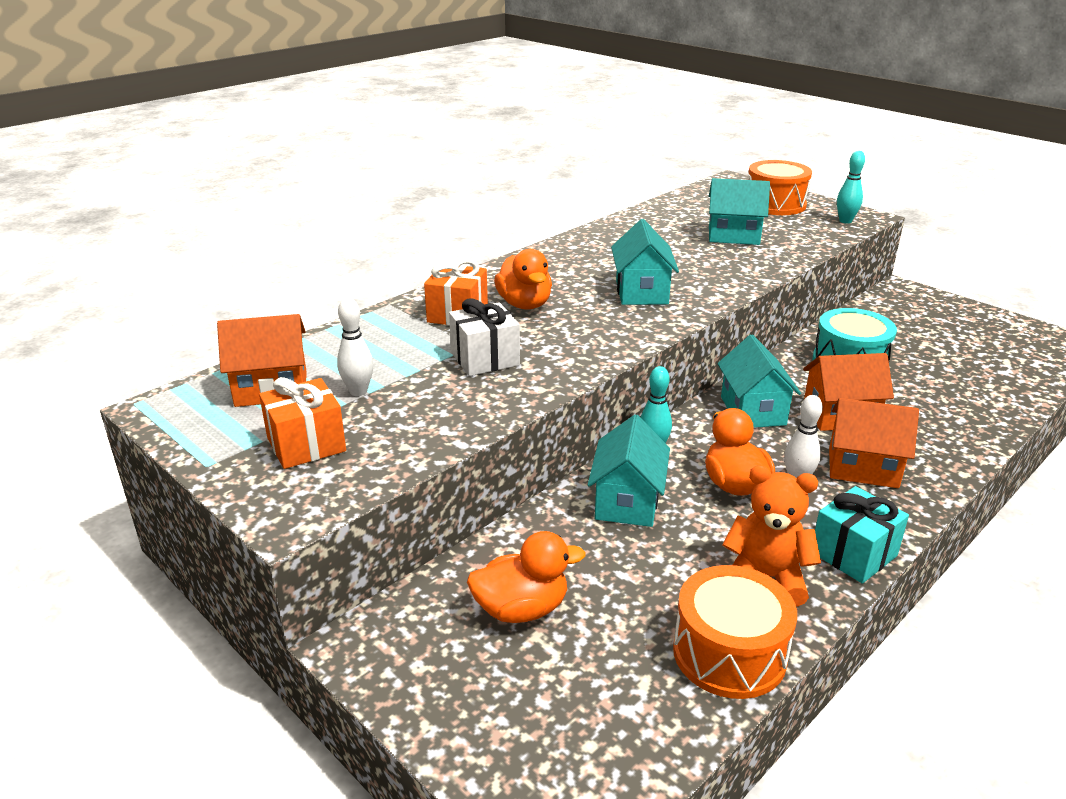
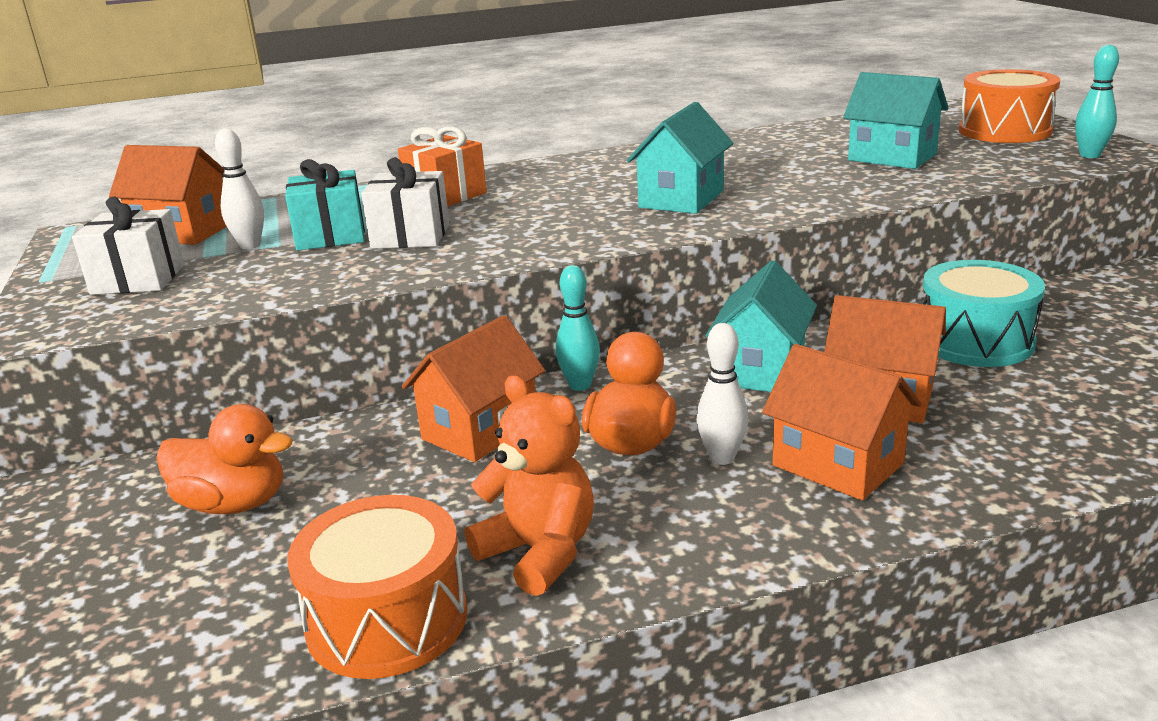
camera: 30 degrees right, 5 degrees down
orange gift [259,377,346,469] -> white gift [72,197,185,295]
orange duck [494,249,552,310] -> none
turquoise house [588,415,670,527] -> orange house [402,315,545,462]
turquoise gift [815,486,909,584] -> turquoise gift moved to [285,159,365,251]

